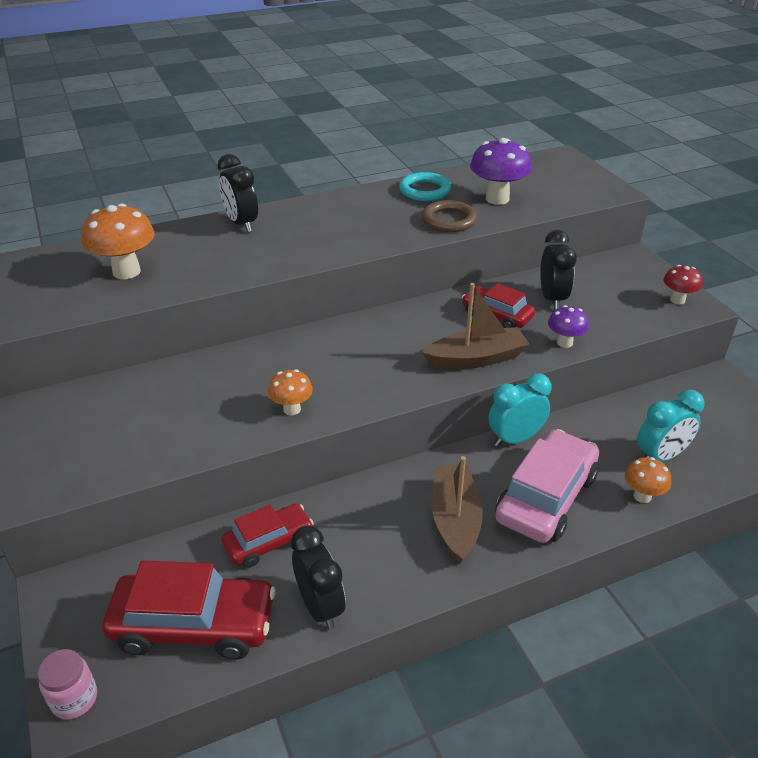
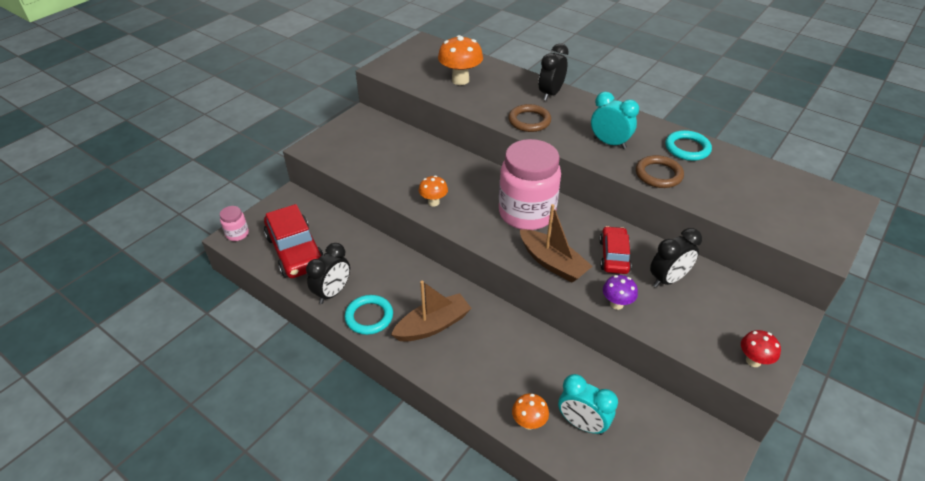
camera: 60 degrees right, 5 degrees up
red car [221,503,314,568] -> none
purple mushroom [470,138,532,205] -> none
turquoise clock [488,373,552,447] -> turquoise clock moved to [591,92,639,149]
pink car [495,429,599,543] -> none
none -> turquoise ring [345,295,393,335]
none -> pink jar [499,139,561,230]
none -> brown ring [508,104,551,132]

